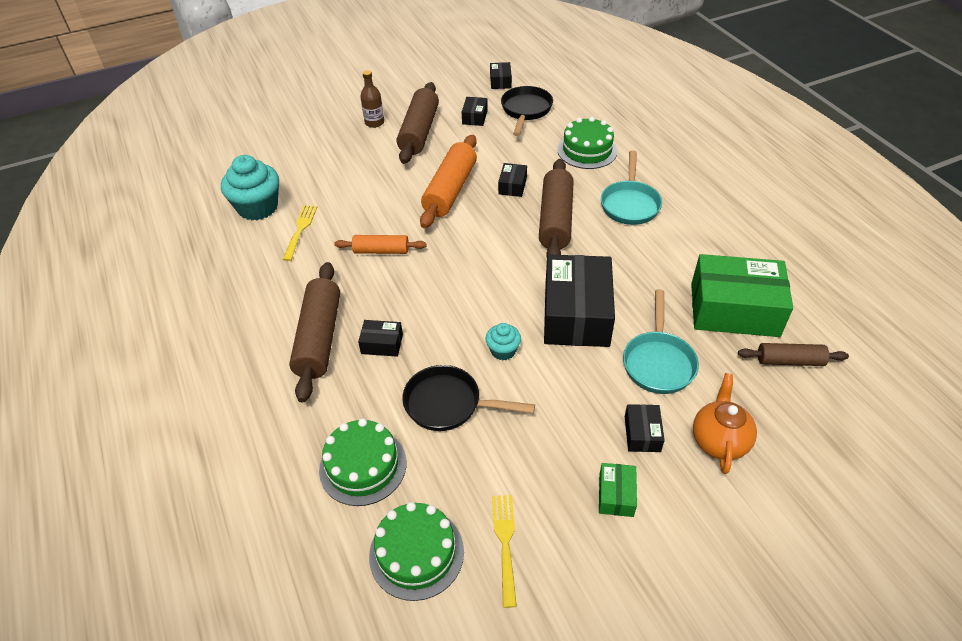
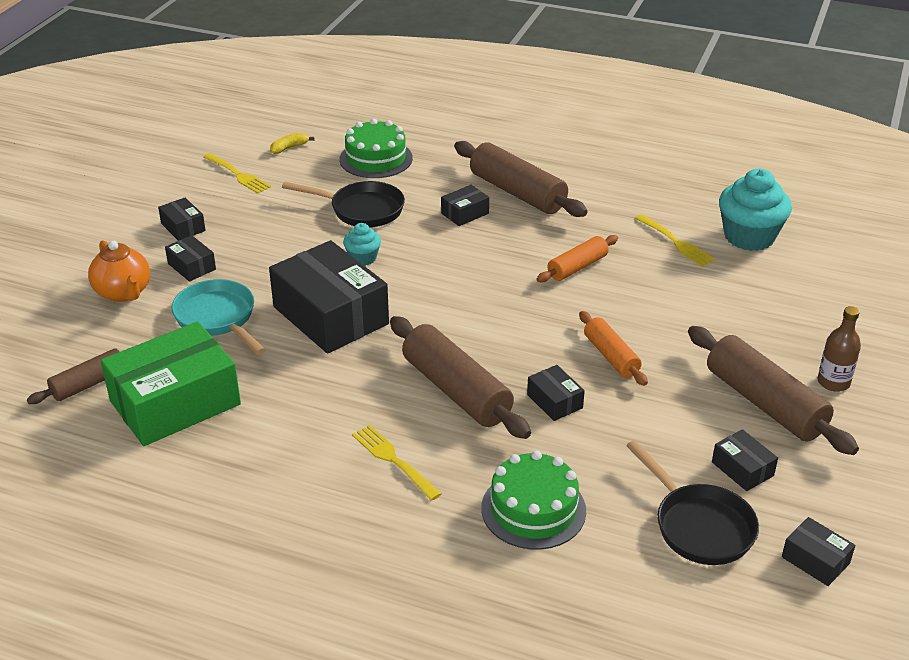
camera: 135 degrees right, 10 degrees down
green cake [369,502,464,601] -> yellow banana [270,133,314,154]
black pan [402,365,535,431] -> black pan turned 45 degrees clockwise [282,181,405,227]
orange rolling pin [420,135,477,228] -> orange rolling pin [579,311,648,386], size x0.58
green box [599,463,637,517] -> black box [158,198,206,241]
turquoise pan [601,150,662,225] -> yellow fork [352,425,441,501]

